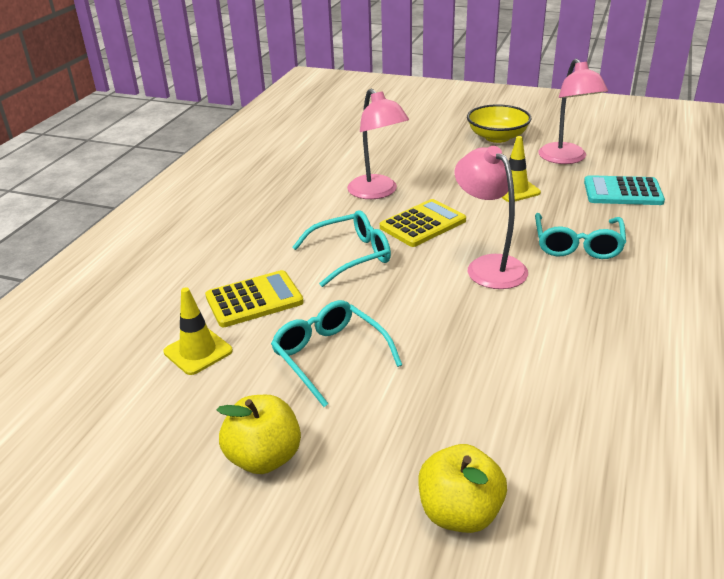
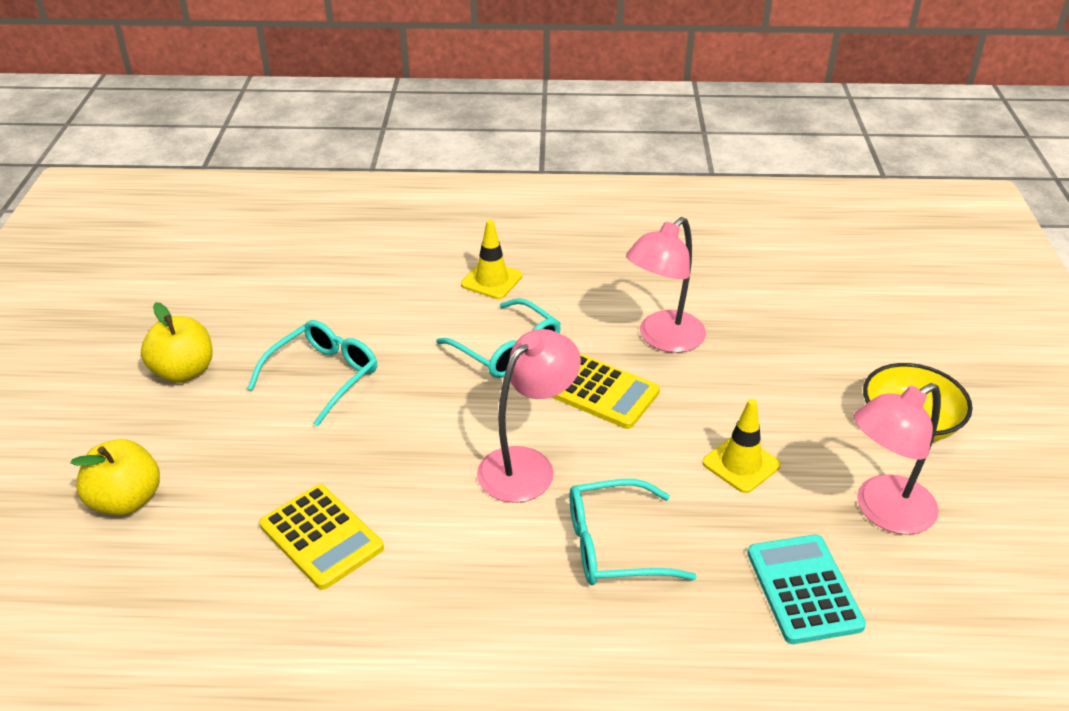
camera: 70 degrees right, 5 degrees up
yellow traffic cone [163,287,233,375] -> yellow traffic cone moved to [461,220,523,299]
yellow calculator [205,270,304,327] -> yellow calculator moved to [259,484,384,590]

